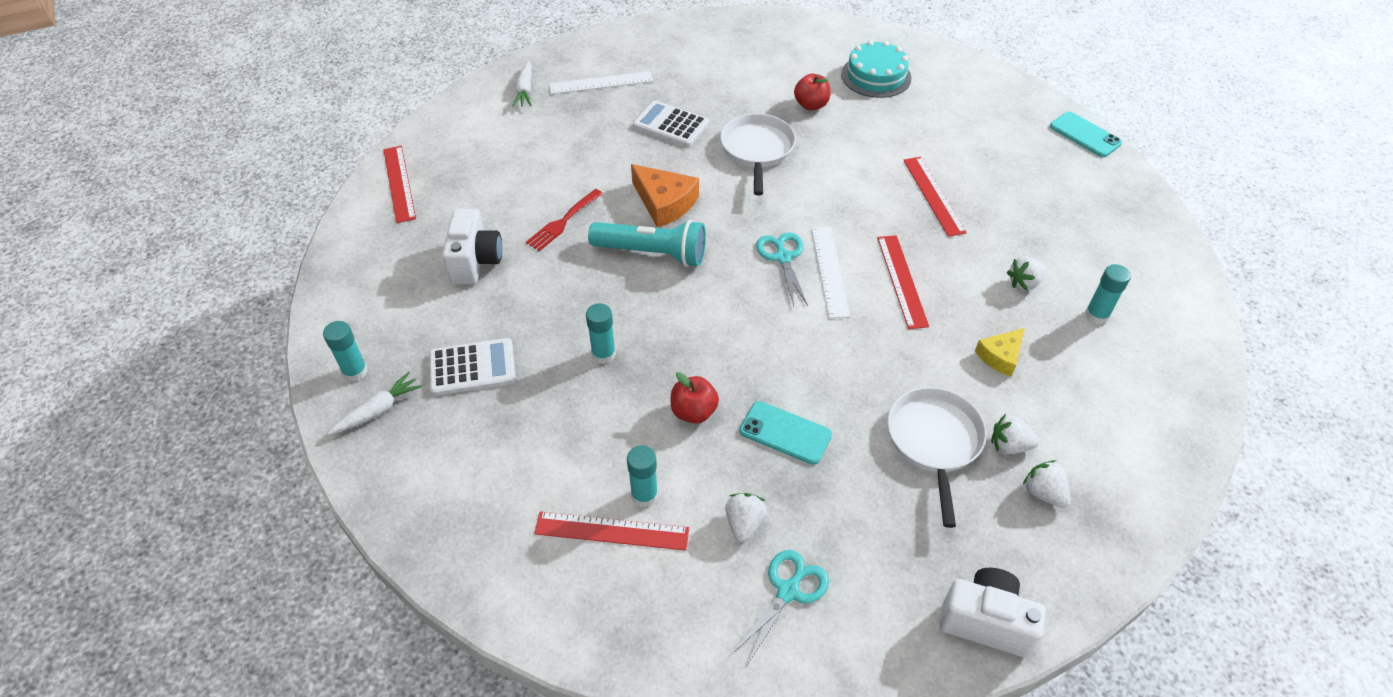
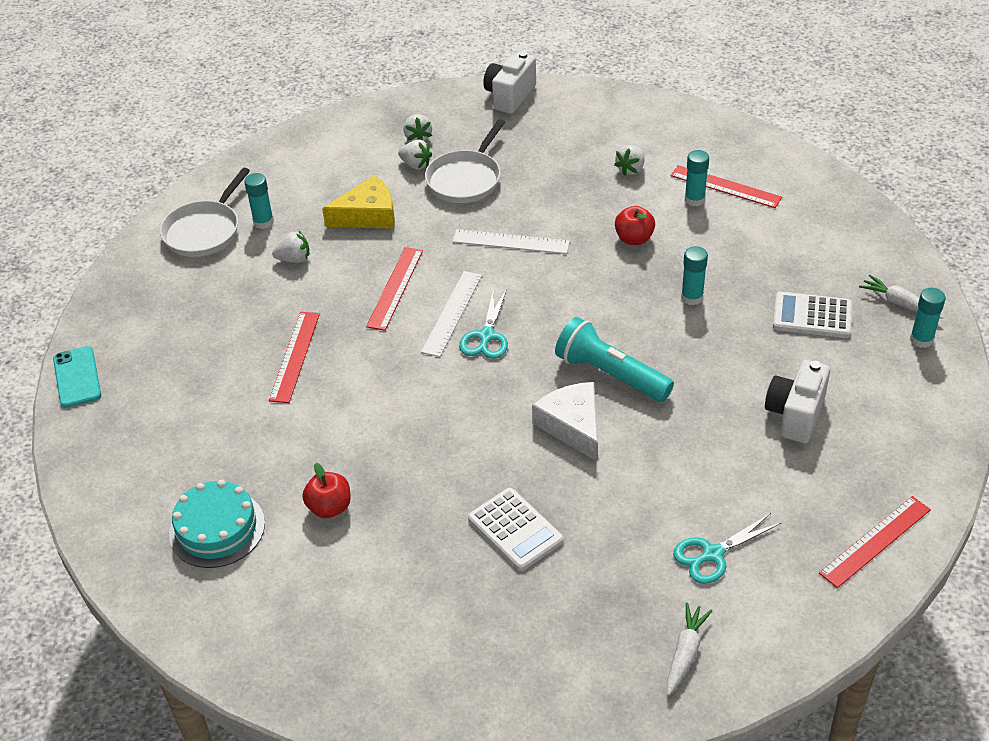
camera: 155 degrees left, 5 degrees down
white carrot [328,372,422,435] -> white carrot turned 60 degrees clockwise [859,275,943,319]
red ruler [383,146,416,223] -> red ruler turned 45 degrees clockwise [819,496,931,588]
red fork [526,189,603,251] -> none
white ruler [549,71,653,94] -> white ruler moved to [452,229,570,254]
orange cheese [631,164,699,228] -> white cheese [532,382,598,462]
white pan [720,113,796,195] -> white pan moved to [160,168,250,257]
turquoise scissors [730,550,829,667] -> turquoise scissors moved to [673,513,781,584]
turquoise phone [740,401,832,465] -> none
white camera [939,568,1046,657] -> white camera turned 75 degrees clockwise [483,51,536,114]
yellow cheese [975,328,1025,376] -> yellow cheese [322,175,395,229], size x1.58

